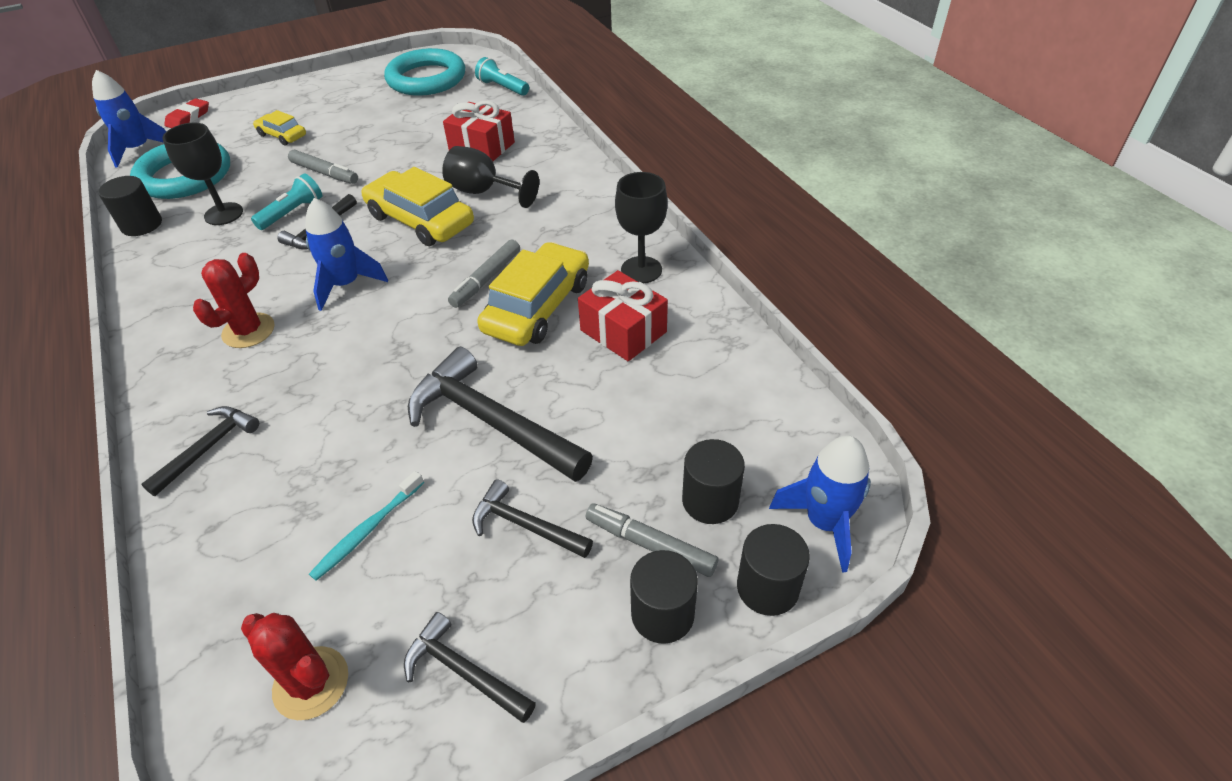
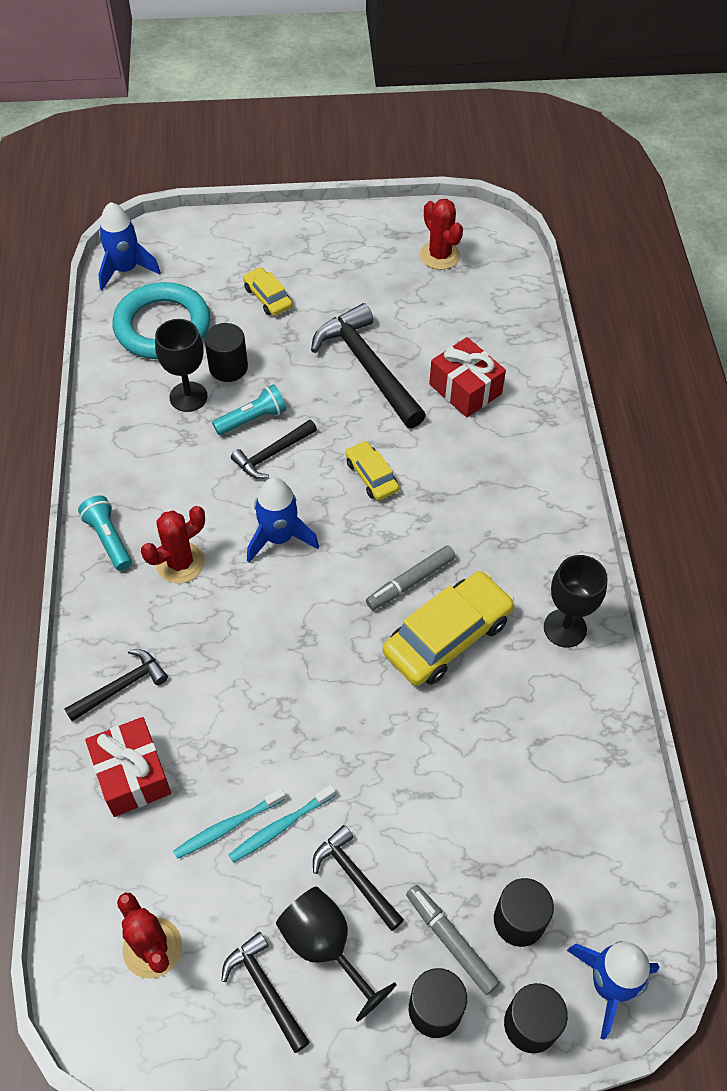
camera: 20 degrees right, 10 degrees up
black cylinder [98,176,162,236] -> black cylinder moved to [205,323,248,382]
red eraser [164,98,209,128] -> none
grey marker [288,150,358,184] -> none
yellow car [361,167,474,246] -> yellow car [346,441,399,500], size x0.54
turquoise ring [384,48,465,96] -> red cactus [420,199,463,270]
black hammer [408,347,593,482] -> black hammer moved to [311,303,426,428]
black goblet [442,146,539,208] -> black goblet moved to [276,886,397,1022]
turquoise flashlight [475,57,529,96] -> turquoise flashlight moved to [78,495,132,571]
red gift [578,270,668,361] -> red gift moved to [85,717,171,817]
none -> turquoise toothbrush [229,785,336,863]

